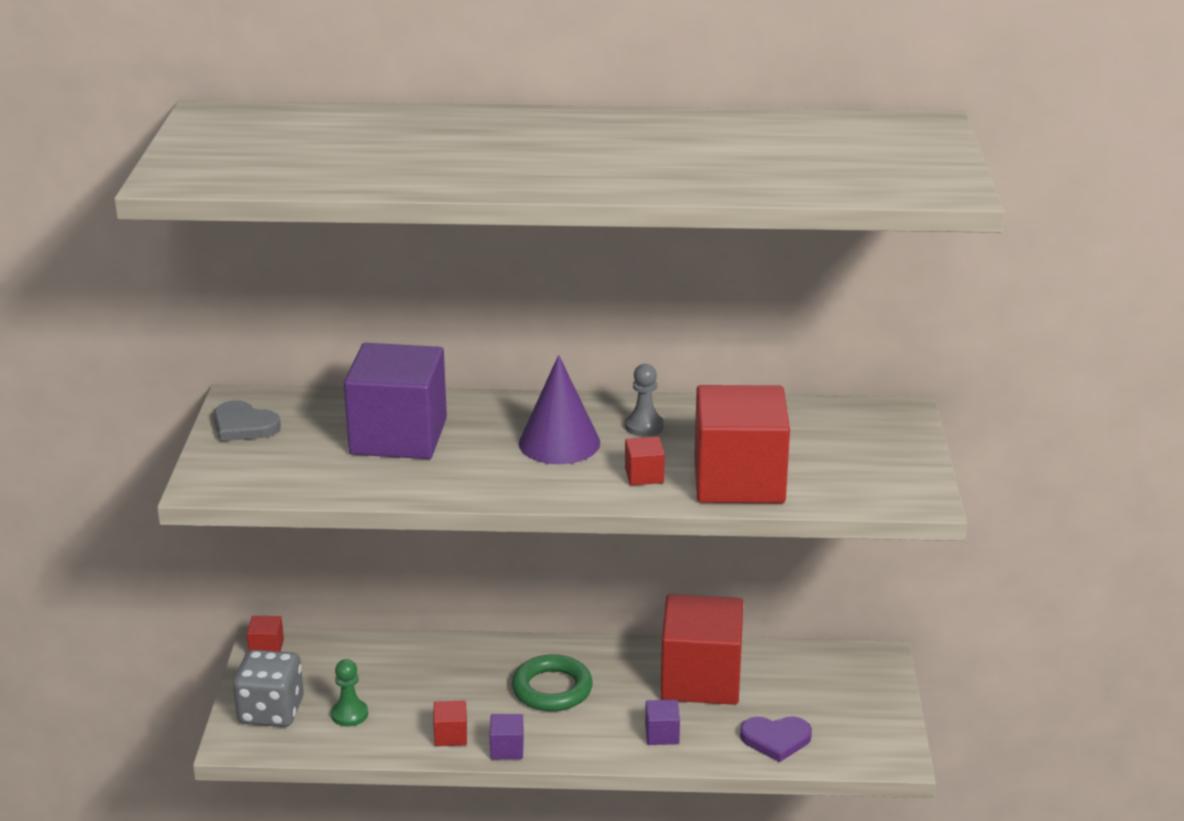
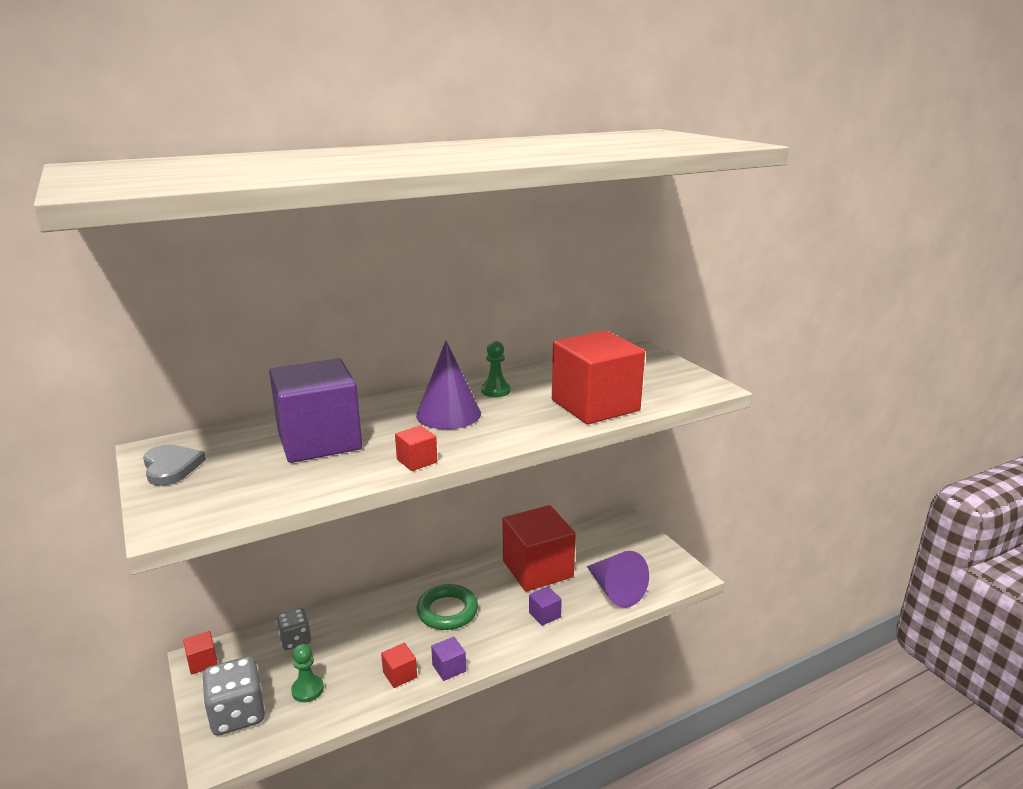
camera: 30 degrees left, 5 degrees down
grey heart [214,400,281,441] -> grey heart turned 120 degrees counterclockwise [143,444,206,486]
grey pawn [625,364,664,436] -> green pawn [481,341,510,397]
red cube [625,437,665,485] -> red cube moved to [395,425,437,471]
purple heart [740,716,812,762] -> purple cone [587,551,649,608]
none -> grey dice [276,608,311,650]

